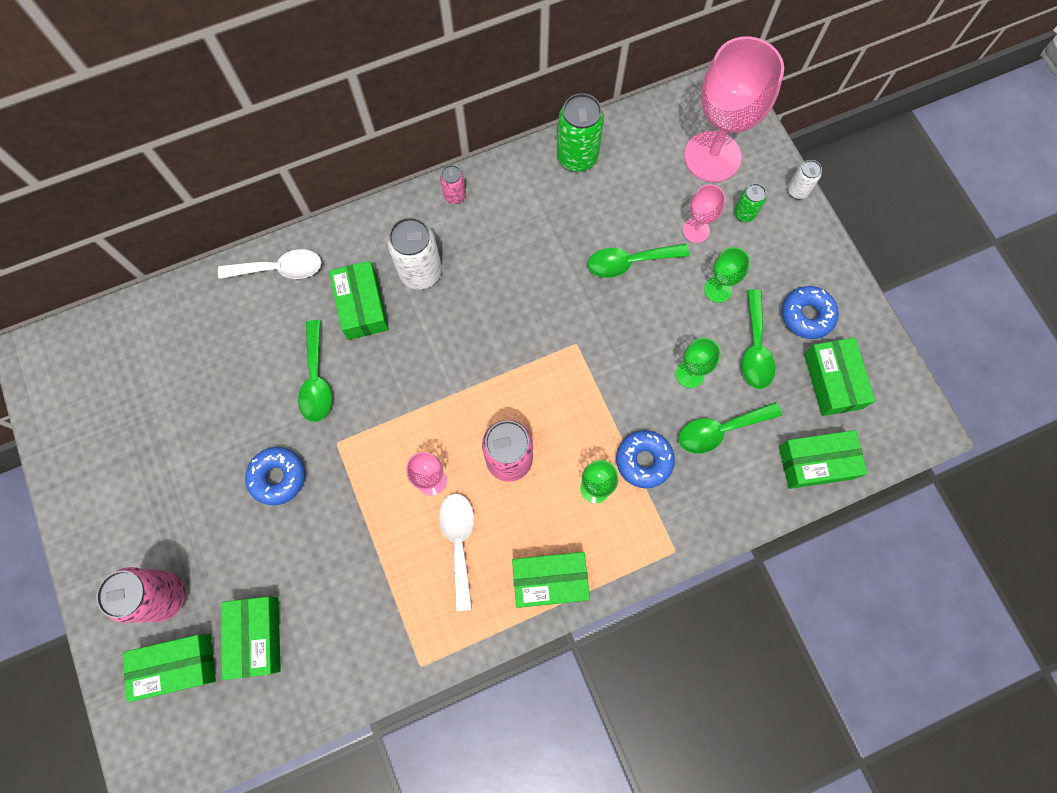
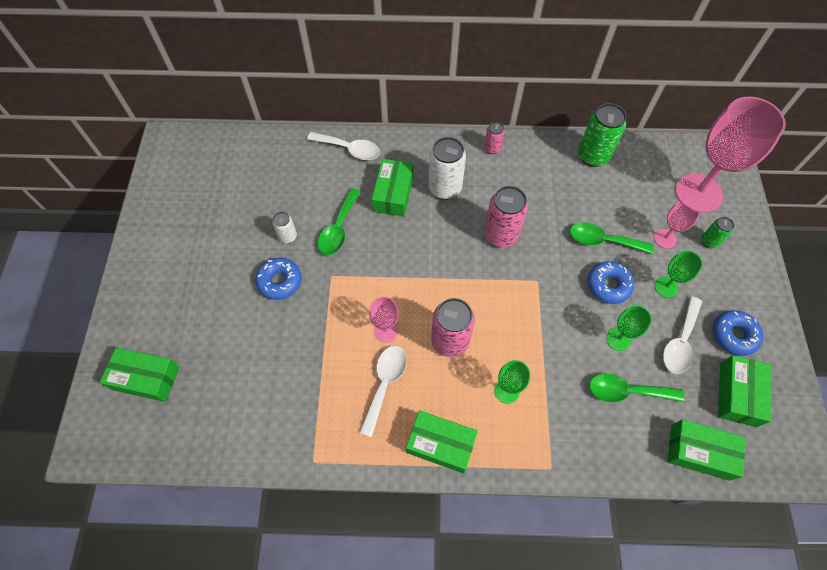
camera: 25 degrees right, 10 degrees down
pink can [96,567,185,623] -> pink can moved to [484,186,528,247]
green box [221,596,281,680] -> none
blue donut [616,430,675,488] -> blue donut moved to [588,261,634,304]
green spoon [742,289,775,389] -> white spoon [663,296,702,374]
white can [788,160,822,199] -> white can moved to [272,212,297,243]

